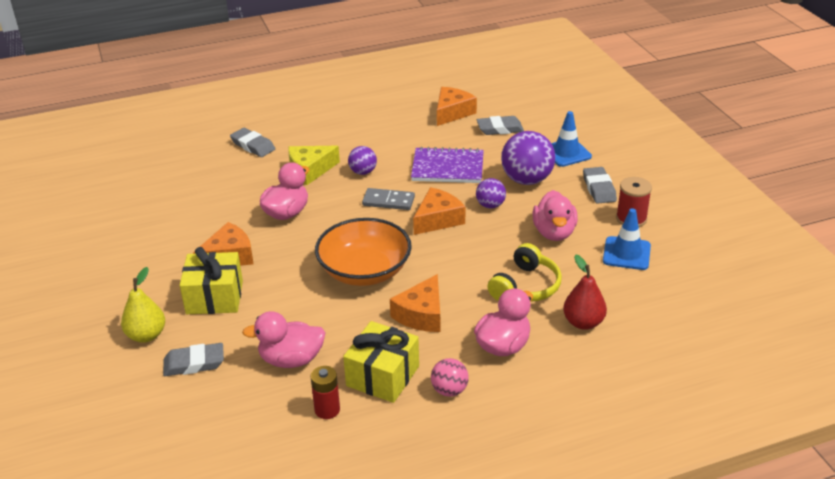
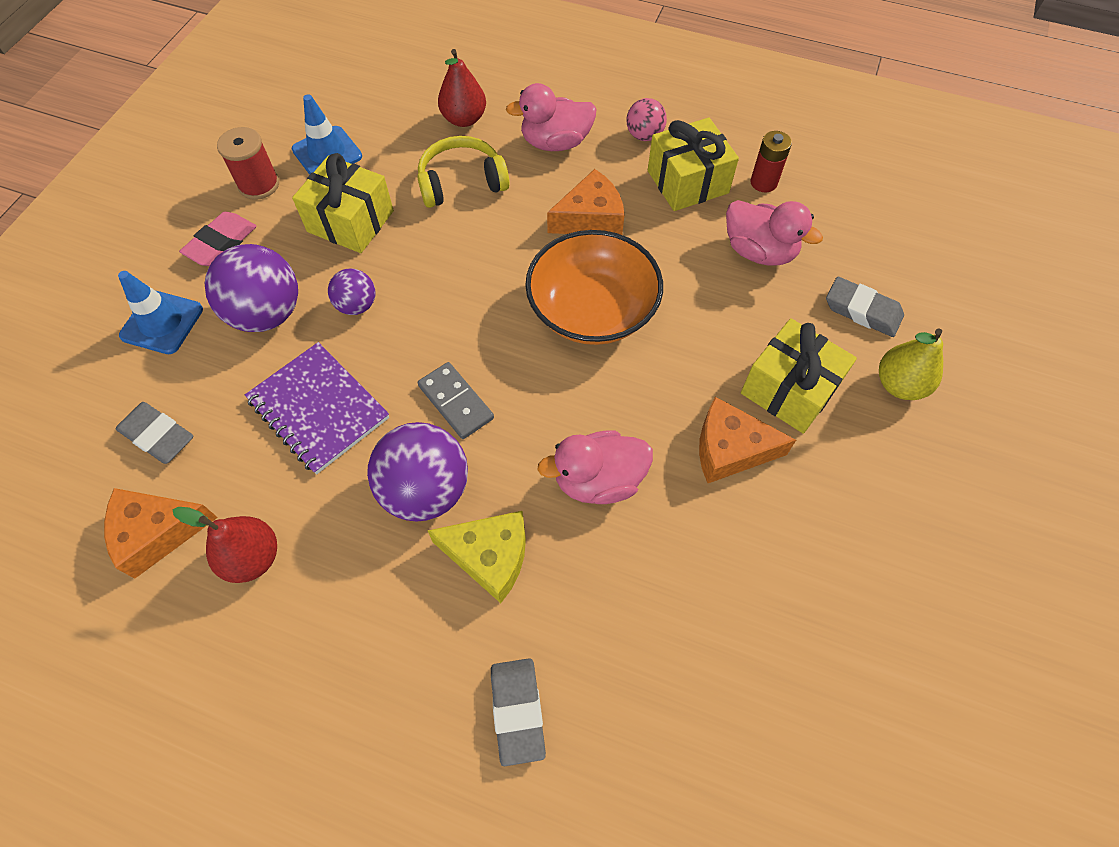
camera: 140 degrees left, 25 degrees up
purple ball [348,146,377,175] -> purple ball [367,422,468,522], size x1.83
orange cheese [413,187,465,235] -> none
pink duck [533,190,578,241] -> yellow gift [292,153,394,253]
grey eraser [583,167,617,204] -> pink eraser [179,212,257,266]
none -> red pear [173,507,277,583]

